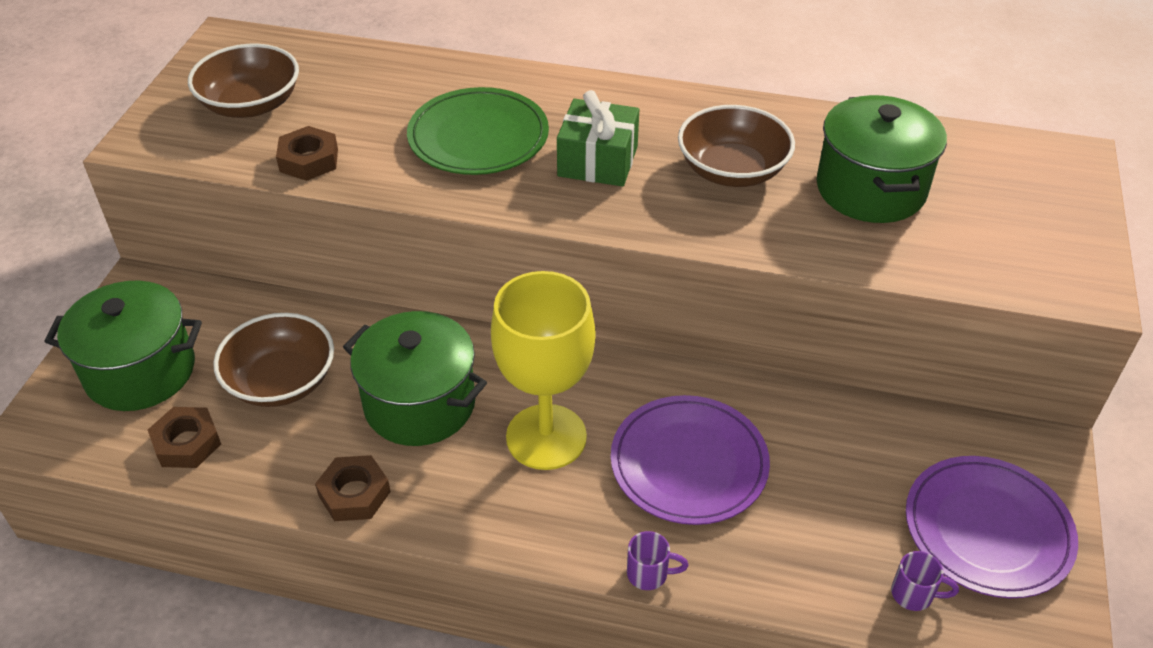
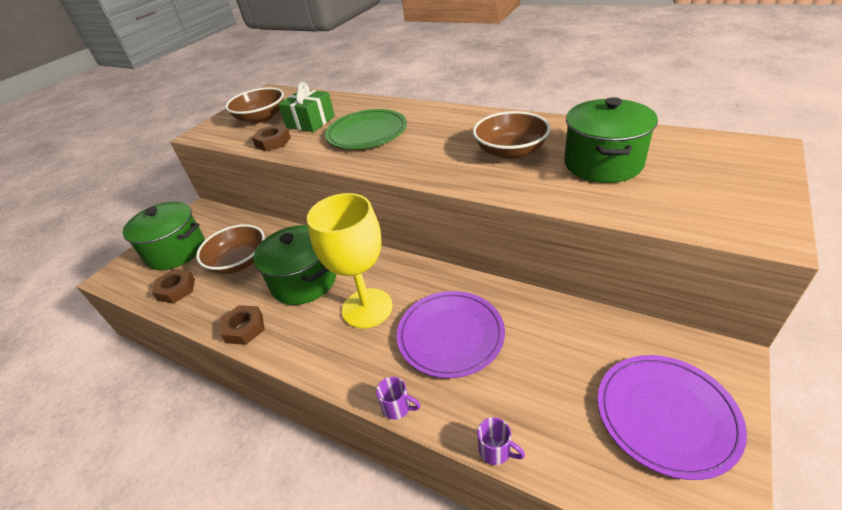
camera: 20 degrees right, 5 degrees down
green gift [557,90,639,187] -> green gift moved to [278,82,335,132]
purple mug [891,551,959,611] -> purple mug moved to [477,417,525,465]

